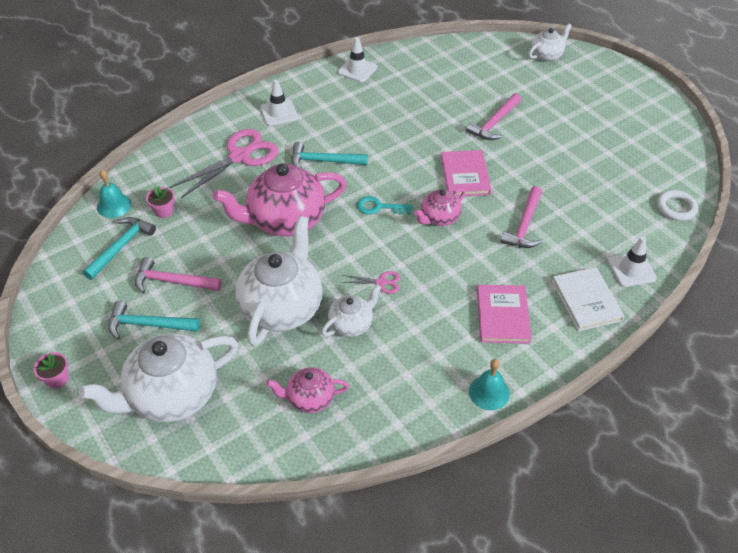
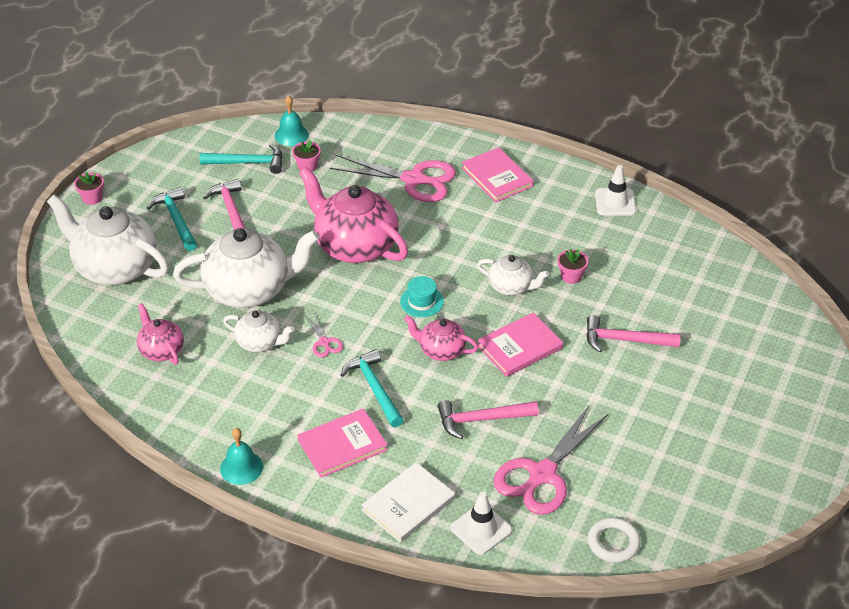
camera: 60 degrees right, 5 degrees down
white traffic cone [260,80,298,126] -> pink book [462,147,534,202]
turquoise hammer [291,142,368,169] -> turquoise hammer moved to [341,349,404,427]
turquoise key [357,196,413,214] -> turquoise hat [400,276,444,317]
white teapot [529,24,572,61] -> white teapot moved to [477,255,549,296]
none -> pink scissors [493,406,609,515]
none -> pink flower pot [558,249,588,284]

